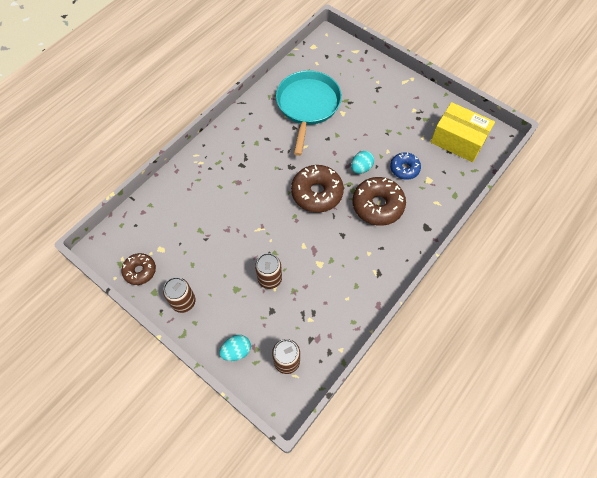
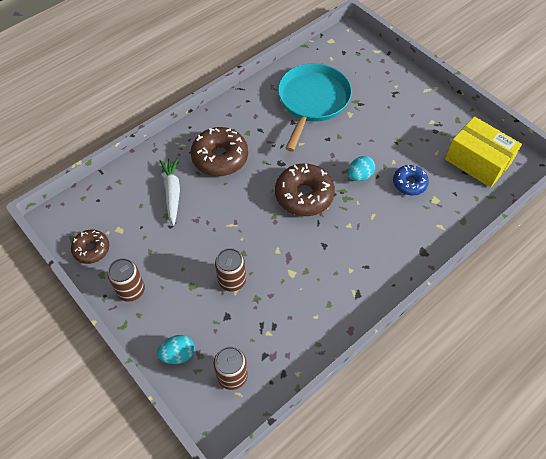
camera: 10 degrees right, 5 degrees down
brown donut [352,177,406,226] -> brown donut moved to [191,127,248,176]
none -> white carrot [159,158,180,226]

